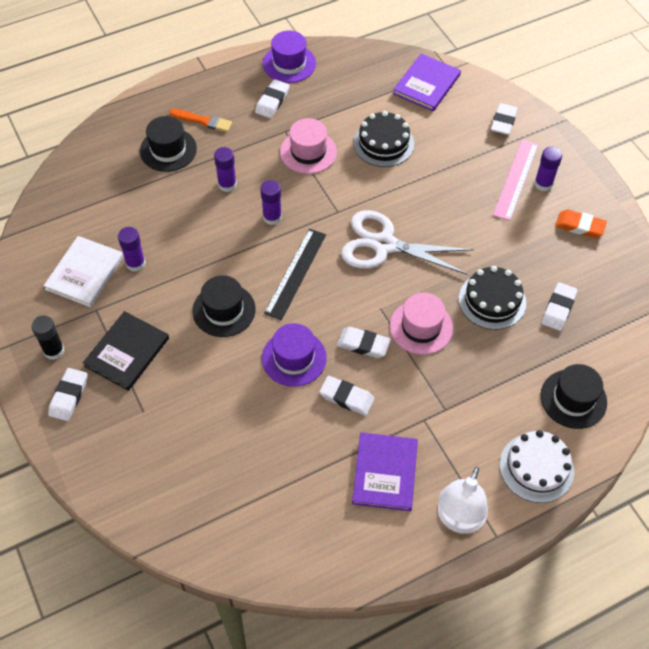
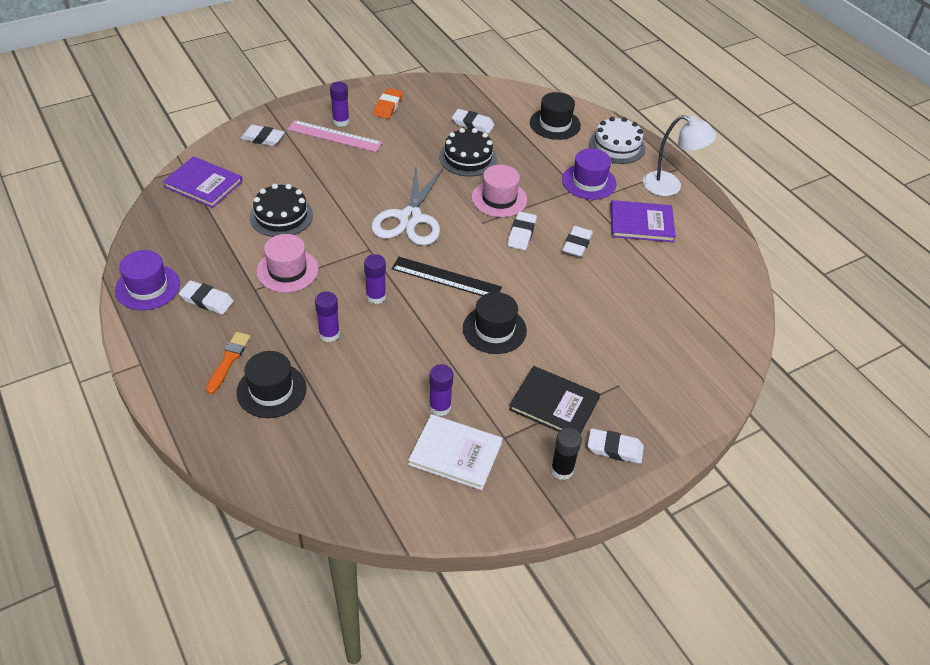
camera: 95 degrees left, 10 degrees down
purple hat [262,323,327,387] -> purple hat moved to [562,148,617,200]

